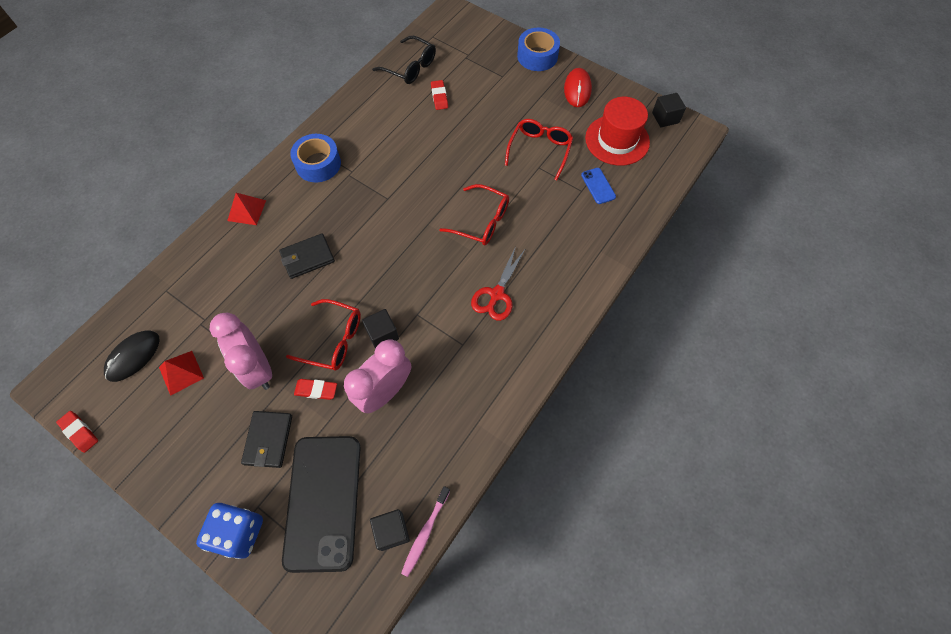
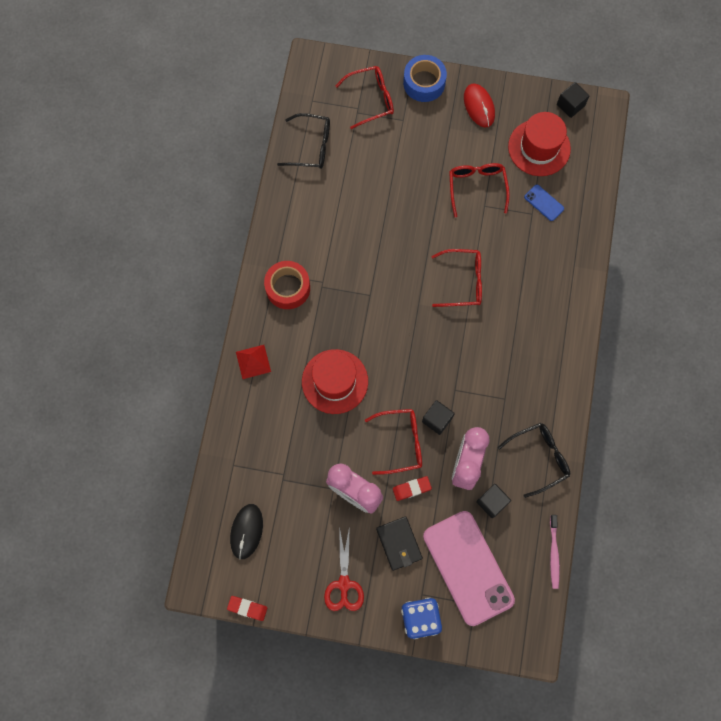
camera: 25 degrees left, 10 degrees up
red pyramid [159,351,204,396] -> none
black wallet [279,234,335,279] -> red hat [302,349,368,414]
black phone [282,436,360,573] -> pink phone [423,511,515,626]
blue tape [290,134,341,182] -> red tape [264,261,310,309]
black cube [370,509,410,551] -> black cube moved to [476,484,511,518]
red eraser [431,80,448,110] -> none
red scissors [471,246,526,321] -> red scissors moved to [324,526,364,611]
none -> red glasses [335,66,394,129]
none -> black glasses [498,423,570,498]

